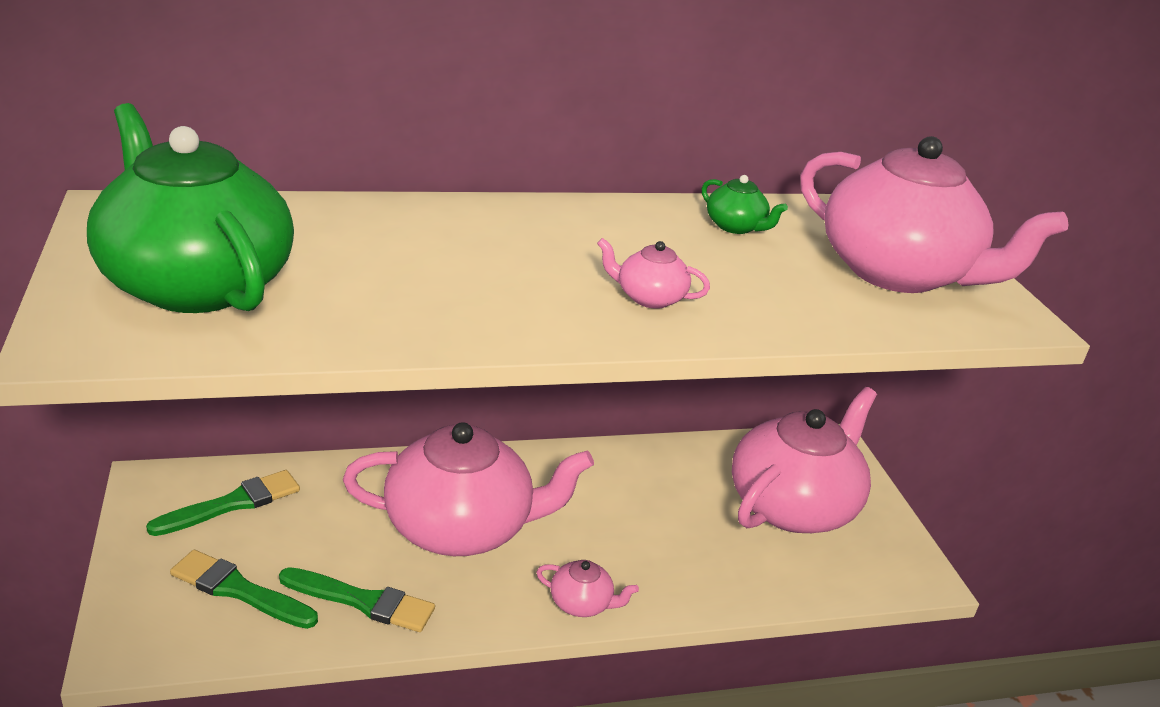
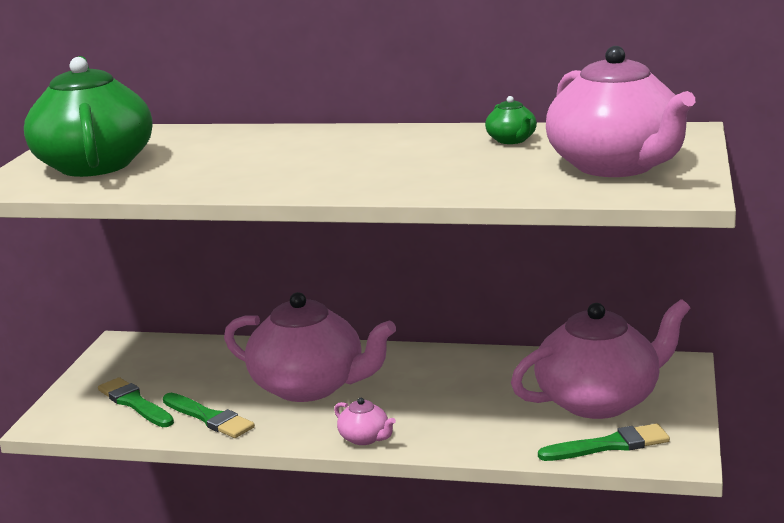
camera: 30 degrees right, 10 degrees down
green brush [146,470,300,536] -> green brush moved to [538,424,670,461]
pink teapot [597,238,710,309] -> none

